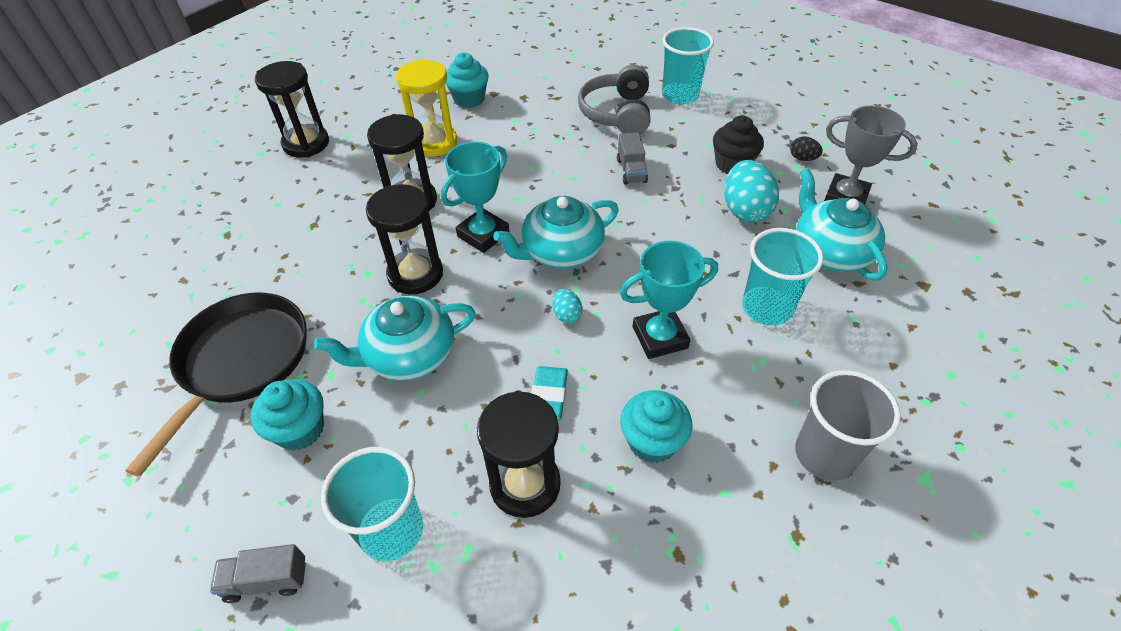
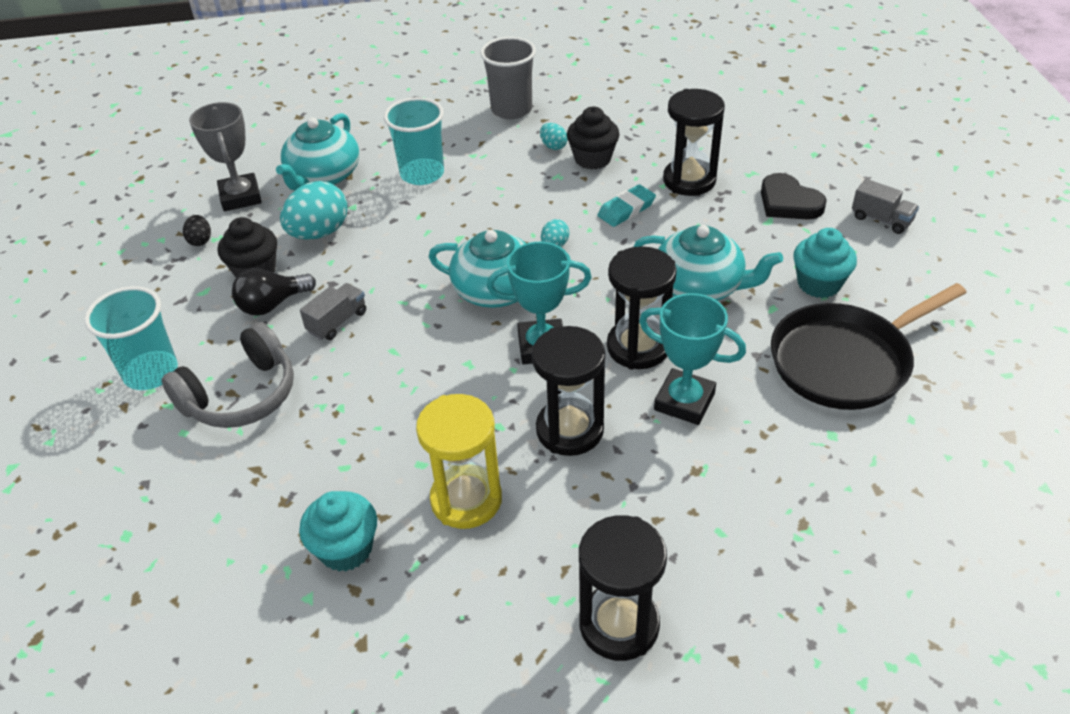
camera: 135 degrees left, 5 degrees down
turquoise cup [321,447,423,561] -> black heart [761,173,827,220]
turquoise trophy [620,241,718,359] -> turquoise trophy moved to [639,293,746,425]
turquoise cupcake [620,390,693,463] -> black cupcake [567,106,620,170]
none -> black light bulb [232,268,316,316]
none -> turquoise egg [540,123,568,150]

